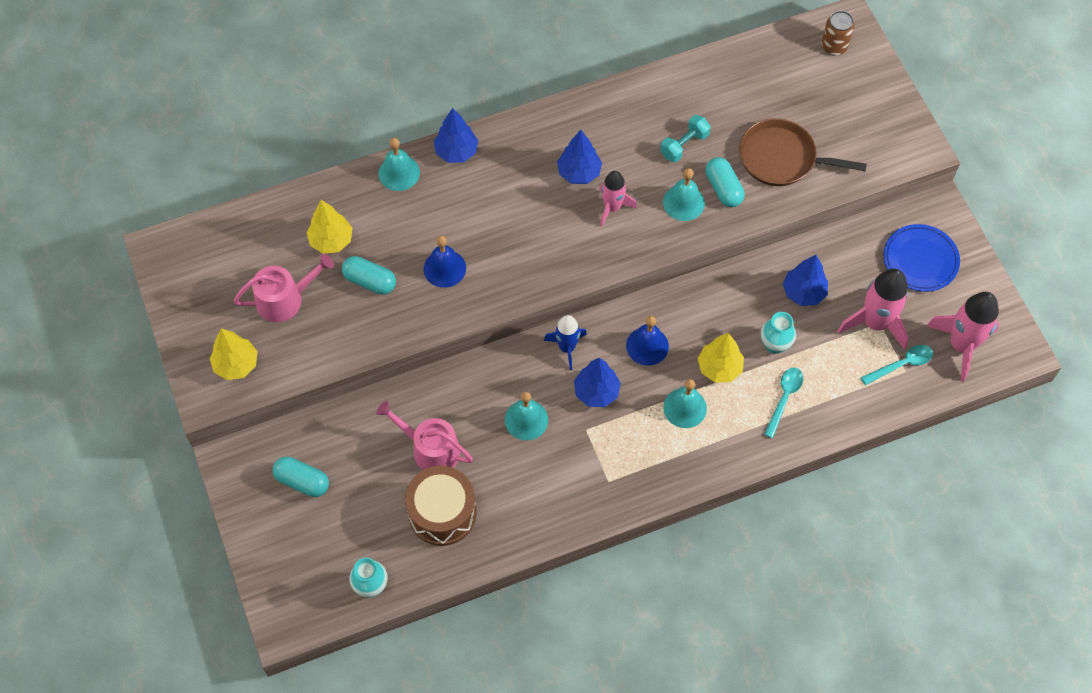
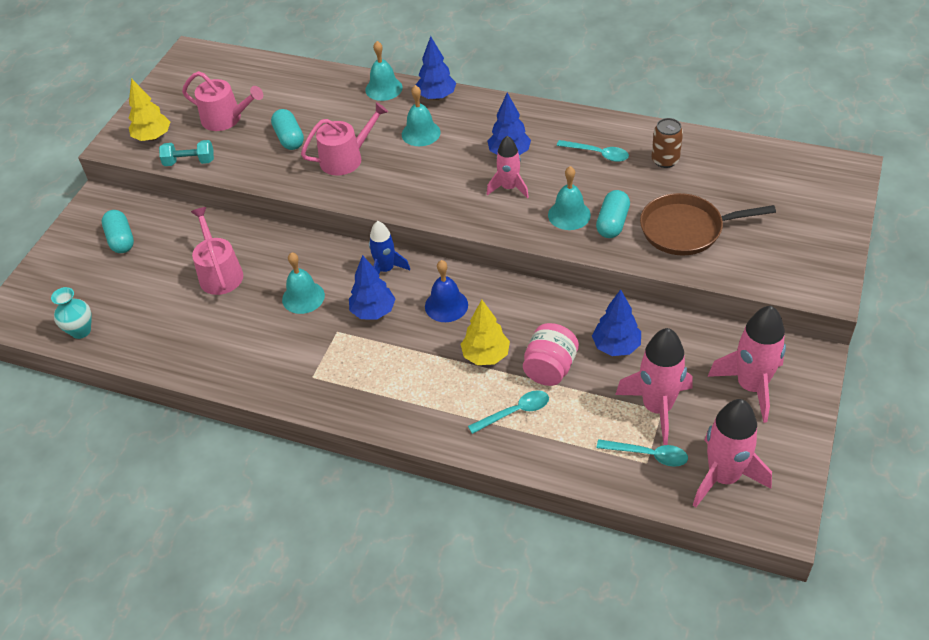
camera: 45 degrees right, 15 degrees down
yellow tree [306,200,353,254] -> none
brown drum [405,466,477,546] -> none
blue bell [424,236,466,288] -> pink watering can [301,102,388,175]
turquoise dumbbell [660,115,711,162] -> turquoise dumbbell moved to [159,140,214,166]
turquoise bell [663,379,707,428] -> turquoise bell moved to [402,85,441,146]
brown pan [739,118,867,186] -> brown pan turned 60 degrees counterclockwise [640,193,776,256]
turquoise vase [761,312,796,354] -> pink jar [523,323,579,386]
brown can [821,11,854,56] -> brown can moved to [652,118,683,168]
blue plate [883,224,960,292] -> pink rocket [708,306,786,423]
none -> turquoise spoon [557,140,629,162]

